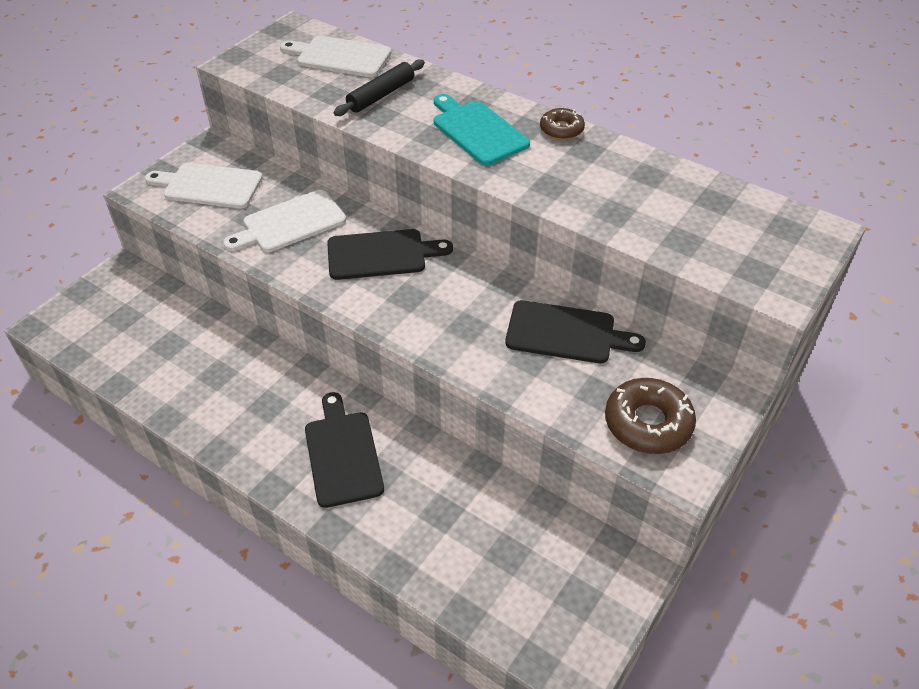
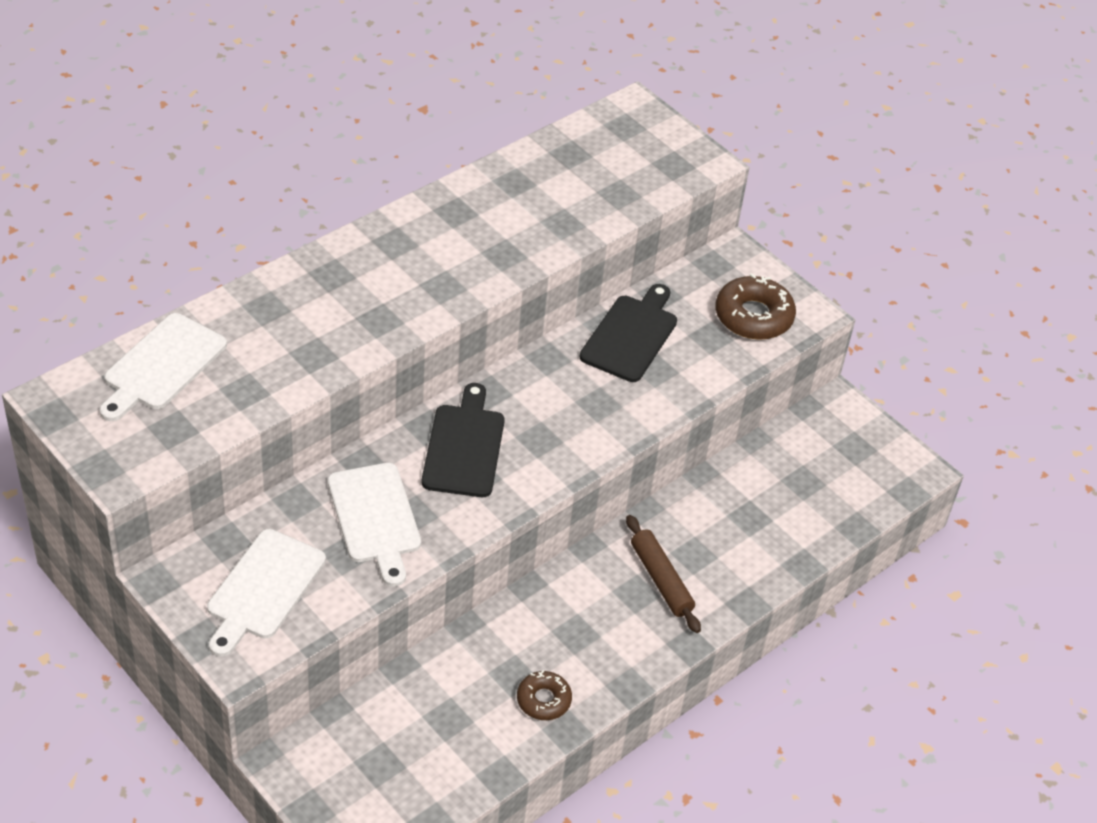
camera: 80 degrees left, 0 degrees up
black cutting board [305,392,384,508] -> brown rolling pin [626,515,701,633]
black rolling pin [333,59,425,116] -> none
turquoise cutting board [434,94,530,165] -> none
brown donut [540,108,585,140] -> brown donut moved to [517,670,572,720]

